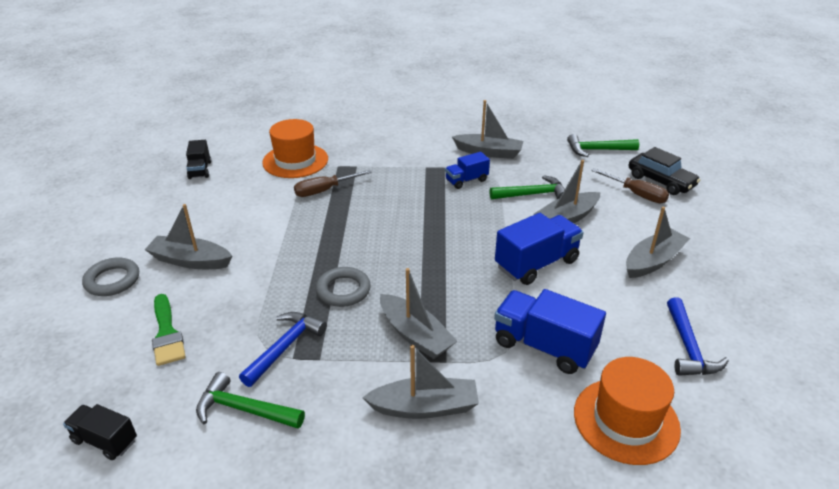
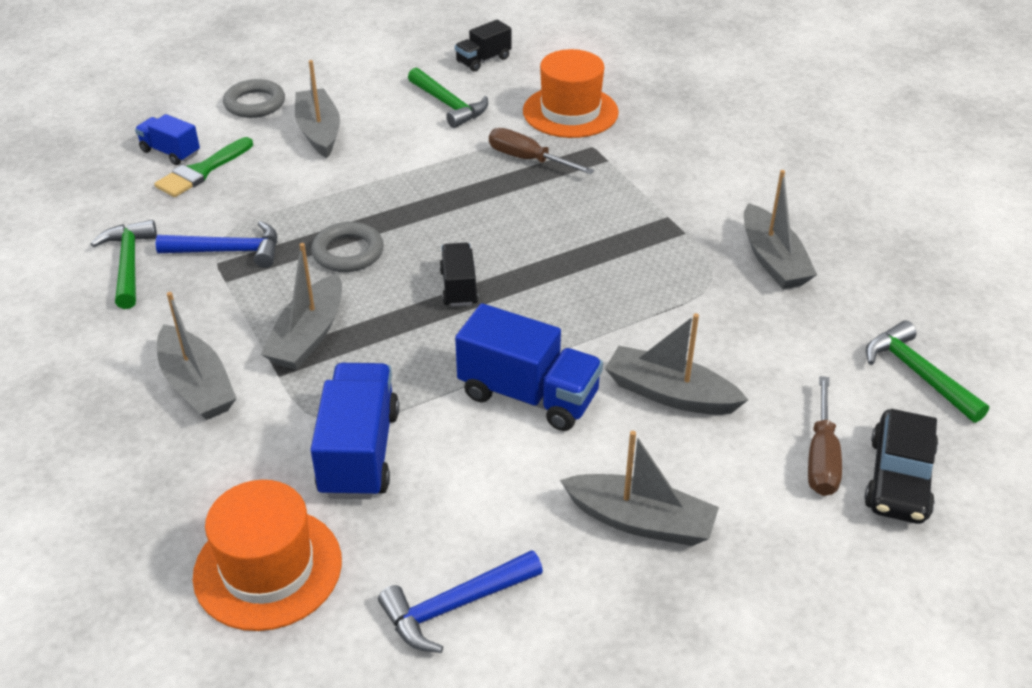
camera: 60 degrees right, 5 degrees up
black truck [63,404,137,460] -> black truck moved to [440,243,479,307]
blue truck [445,152,490,189] -> blue truck moved to [135,114,200,165]
green hammer [490,175,565,199] -> green hammer moved to [408,68,488,128]

